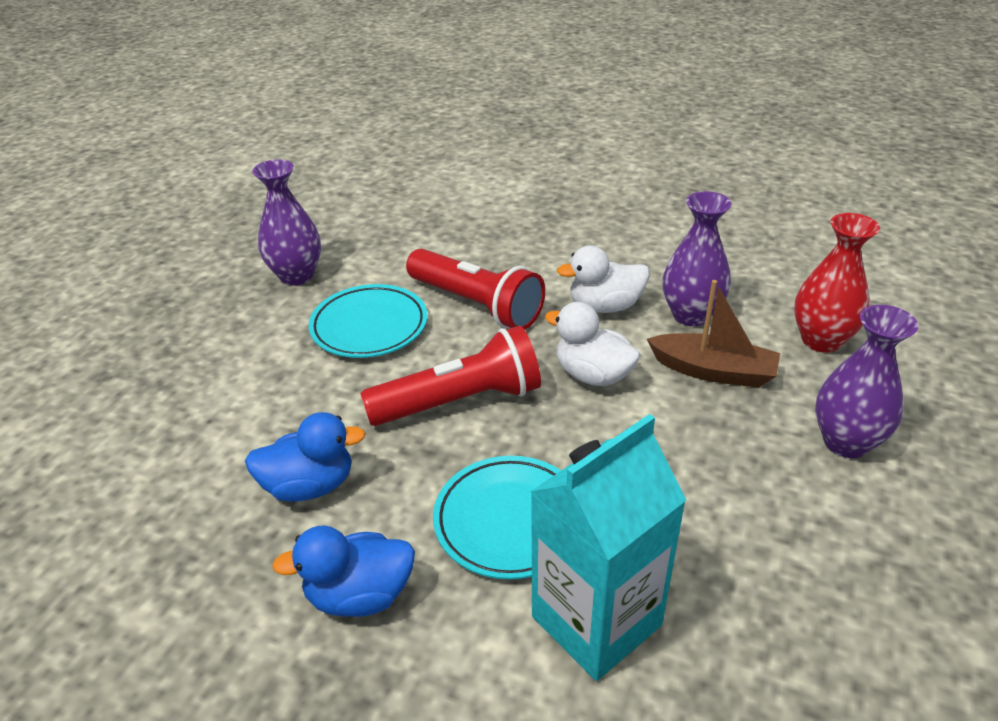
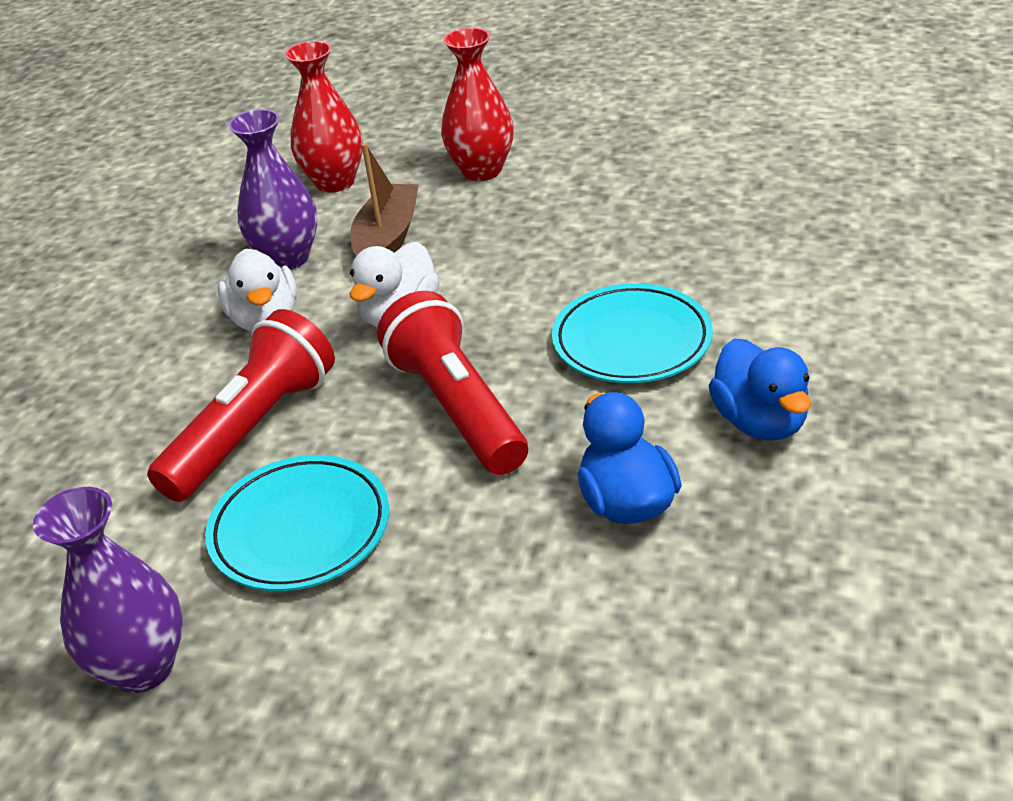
camera: 95 degrees left, 0 degrees up
turquoise carton [530,414,686,681] -> none
purple vase [815,305,918,458] -> red vase [441,28,514,181]

